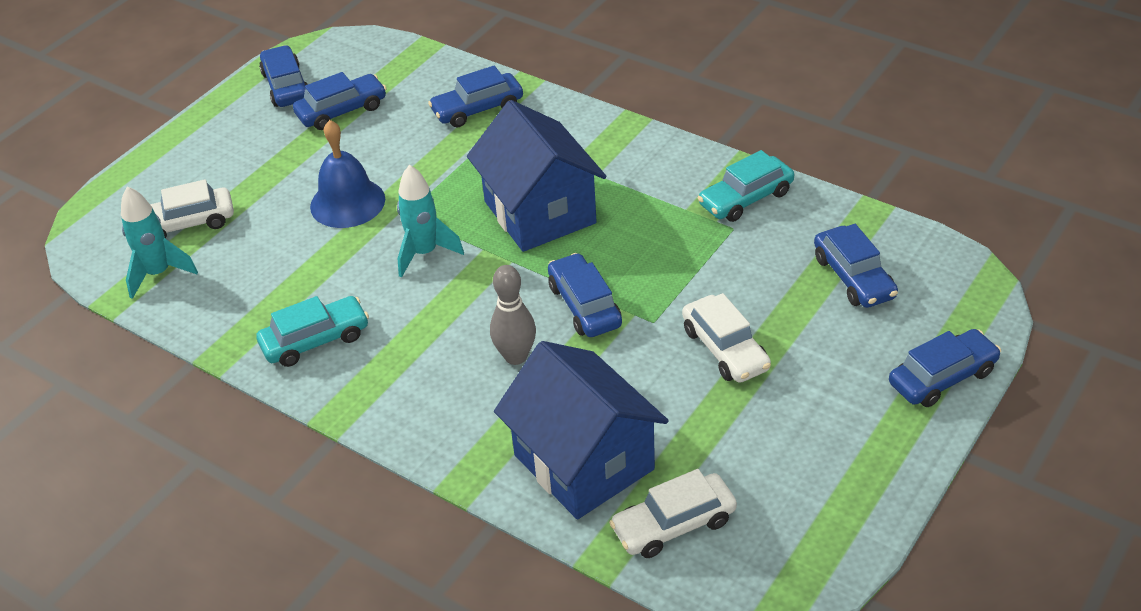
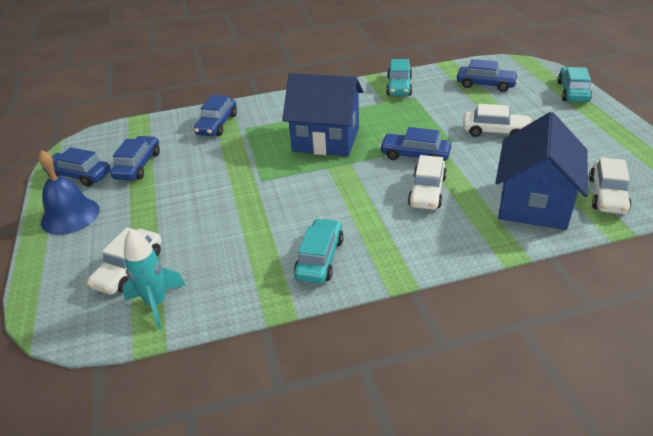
camera: 50 degrees left, 5 degrees down
blue bell [310,120,385,228] -> blue bell moved to [38,150,100,235]
turquoise rocket [397,165,464,278] -> none
grey bowling pin [490,265,536,365] -> white car [408,155,447,210]
blue house [494,341,669,519] -> blue house turned 75 degrees counterclockwise [496,112,588,230]
blue car [889,329,1001,407] -> turquoise car [557,67,592,102]

